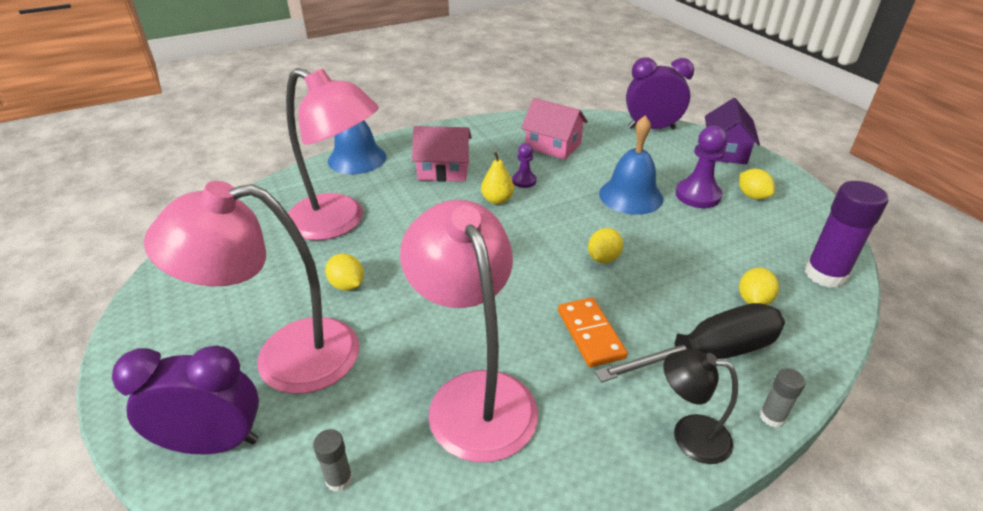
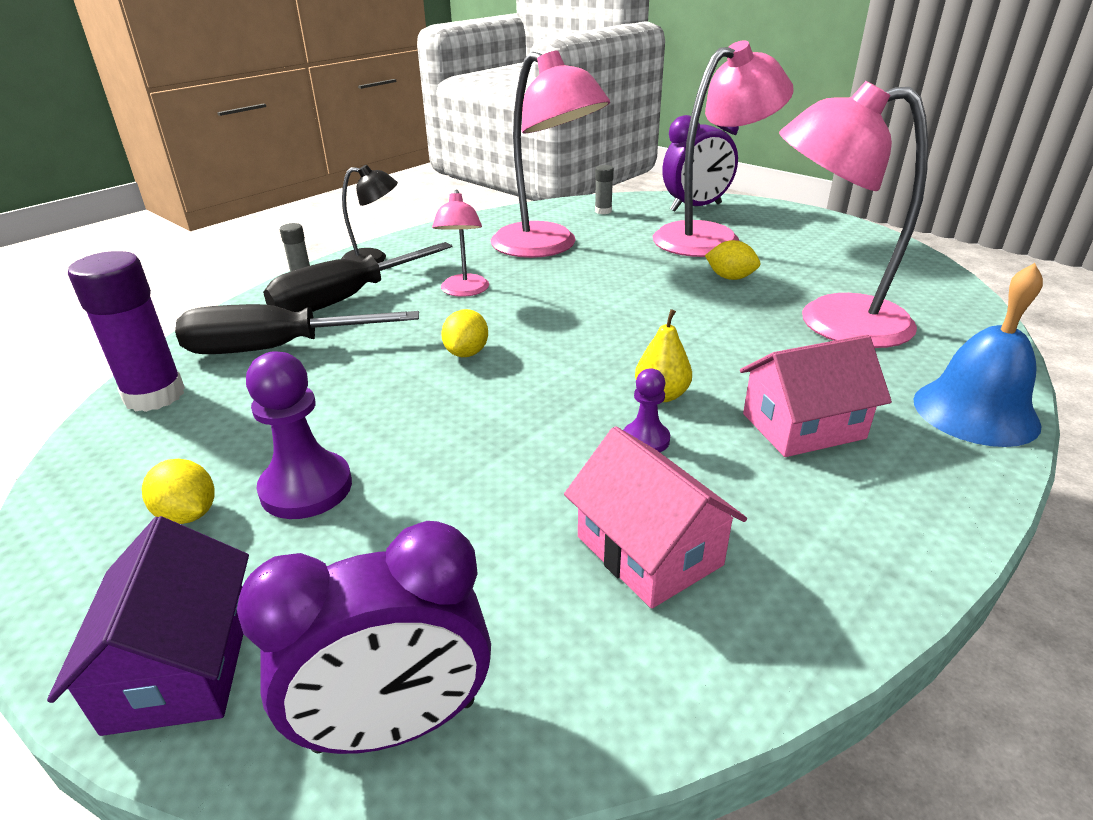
camera: 160 degrees right, 5 degrees down
pink house [521,98,588,160] -> pink house turned 45 degrees clockwise [564,426,747,609]
orange domino [558,297,628,367] -> pink lamp [432,189,489,297]
blue bell [599,115,663,215] -> none
yellow lemon [739,268,779,305] -> black screwdriver [175,304,419,354]

